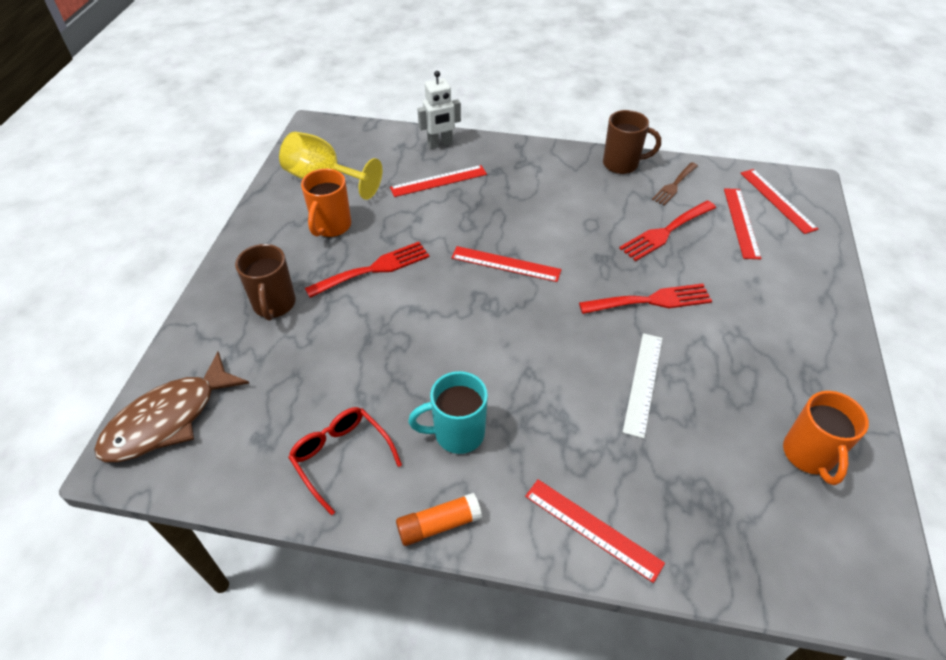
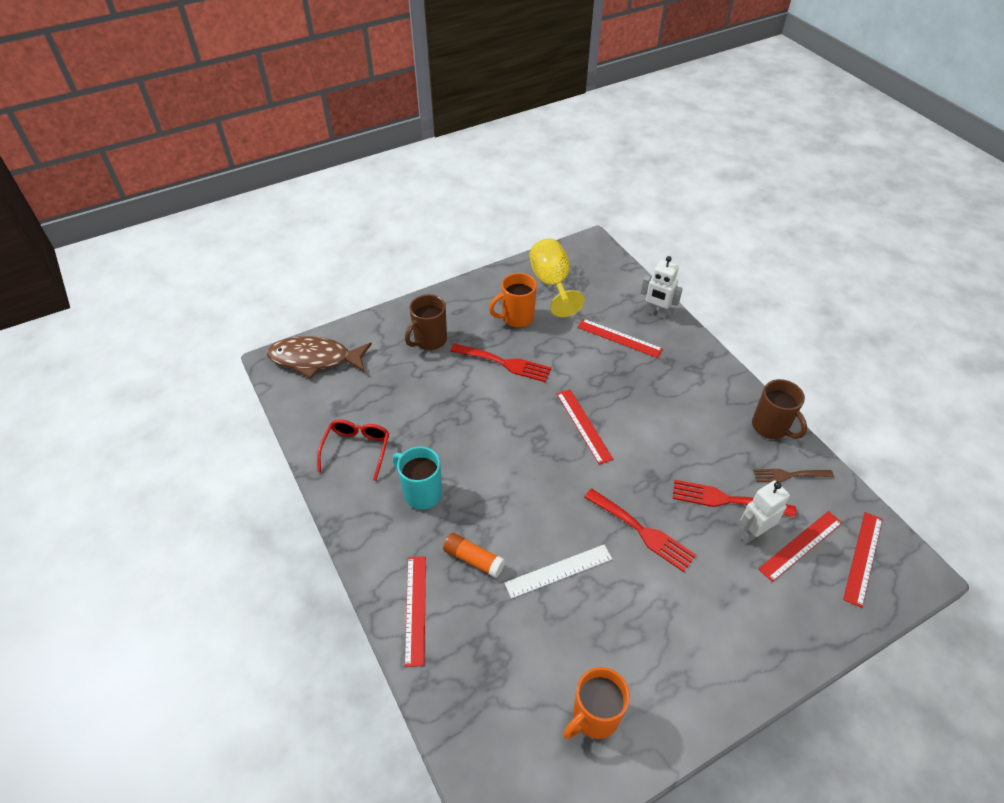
camera: 50 degrees right, 0 degrees up
orange glue stick [396,493,482,546] -> orange glue stick moved to [443,533,505,578]
none -> white robot [738,480,790,544]

